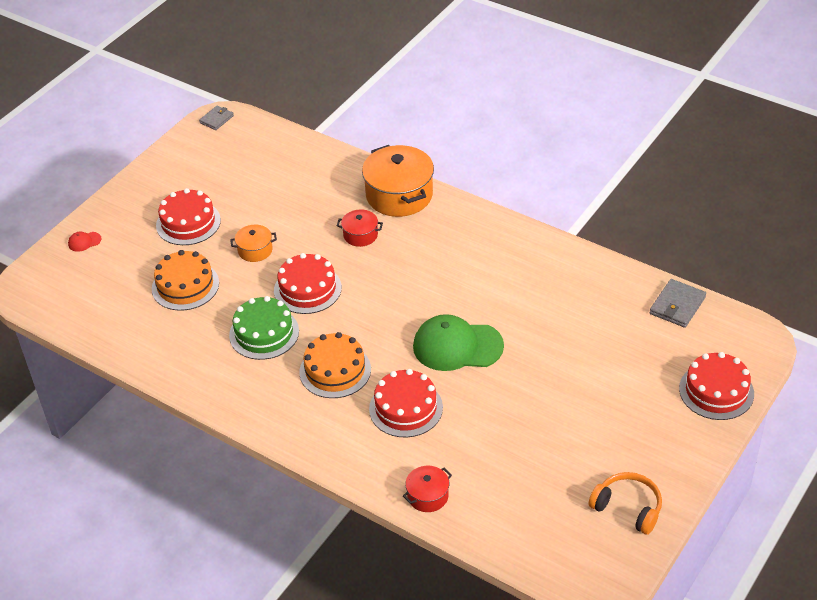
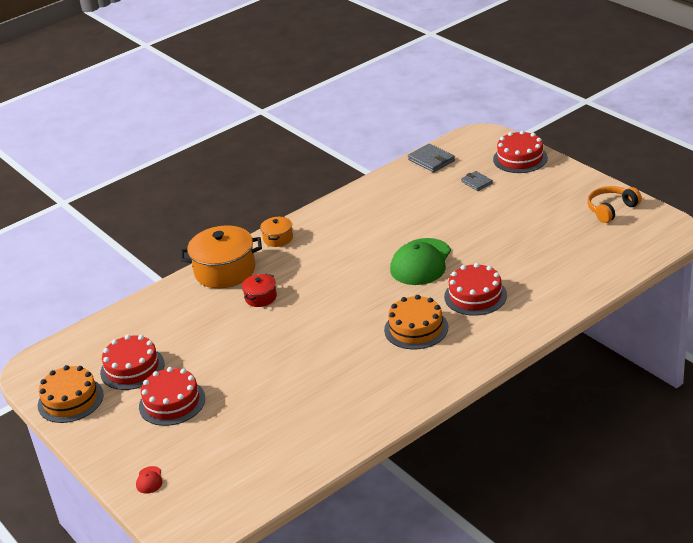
camera: 70 degrees left, 10 degrees down
orange cake [152,250,219,311] -> orange cake moved to [38,365,104,423]
grey wallet [199,106,234,130] -> grey wallet moved to [461,171,493,191]
green cake [229,296,299,360] -> none
orange pot [230,225,277,262] -> orange pot moved to [260,217,293,247]
red cake [274,253,342,314] -> red cake moved to [100,335,164,390]
red pot [403,466,452,512] -> none

